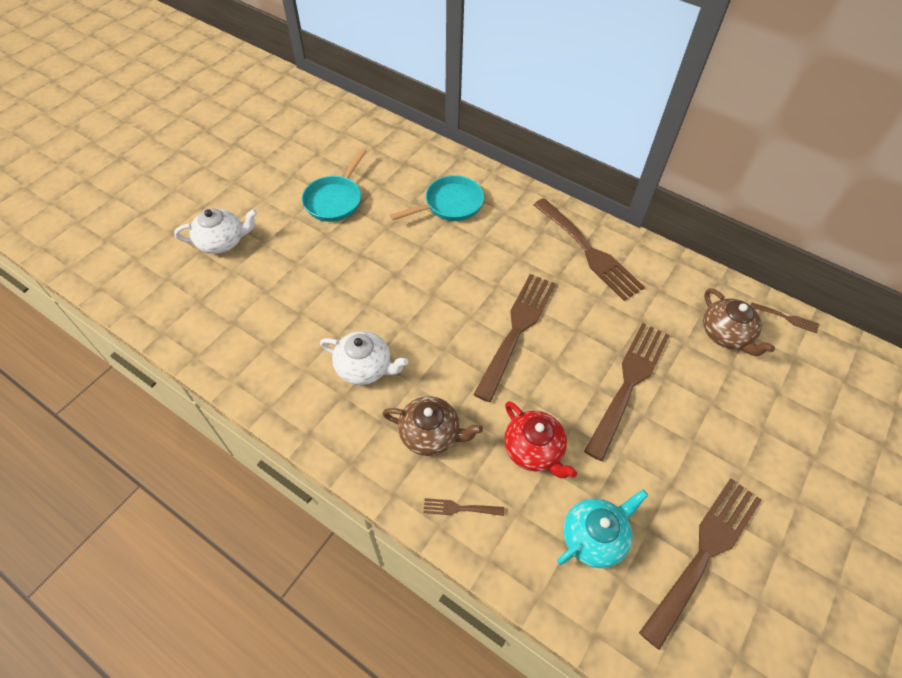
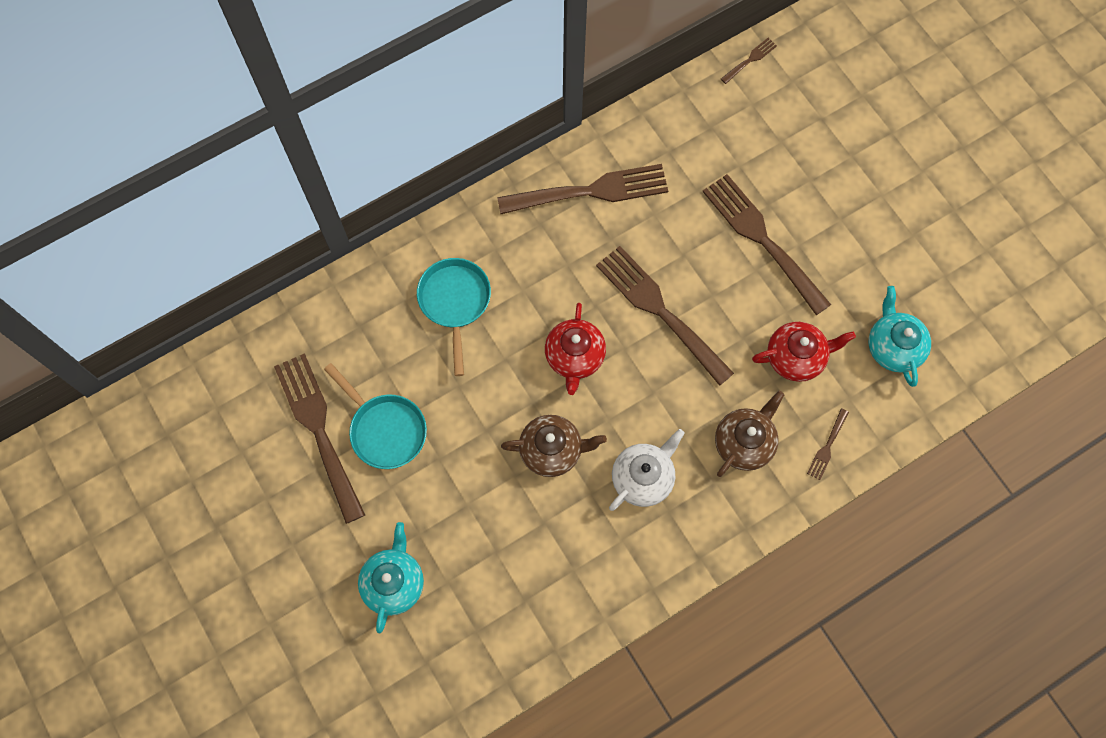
camera: 65 degrees left, 15 degrees up
white teapot [174,208,258,254] -> turquoise teapot [358,522,424,633]
brown fork [639,478,762,650] -> brown fork moved to [274,353,365,524]
brown teapot [703,288,775,356] -> brown teapot moved to [501,415,607,477]
none -> red teapot [545,303,606,395]

